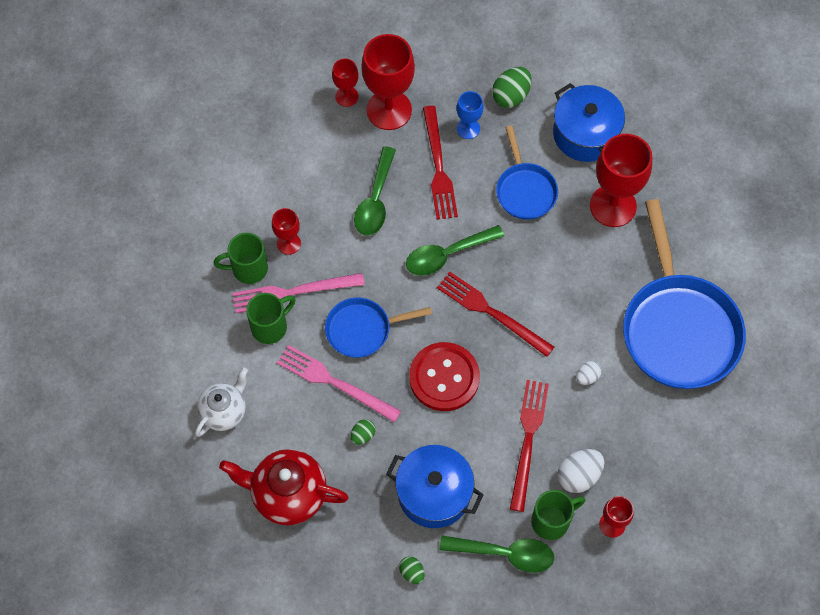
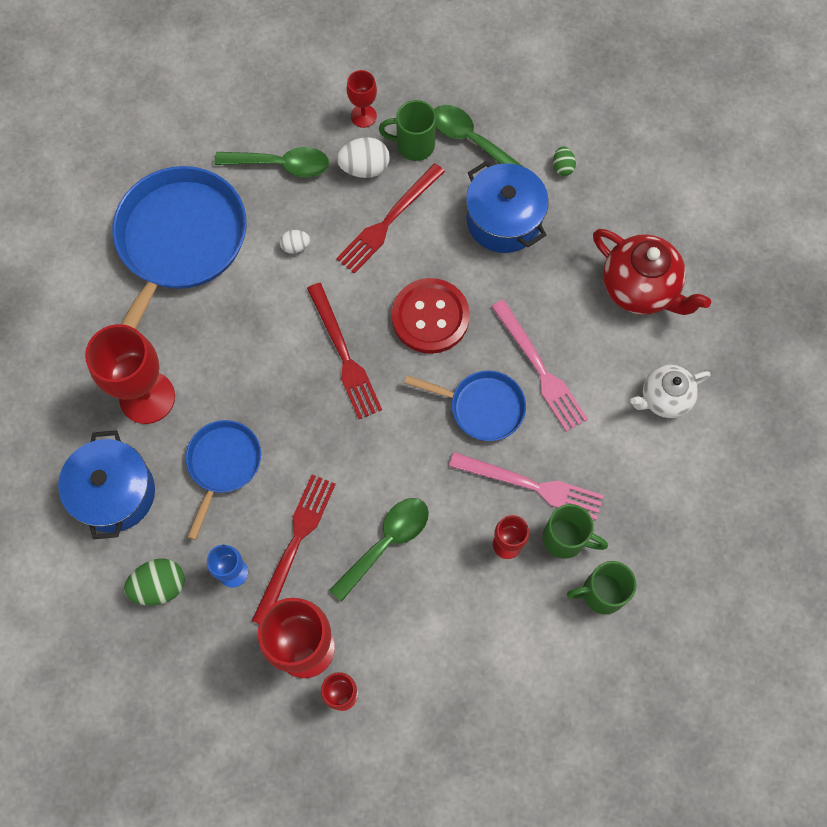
camera: 150 degrees left, 5 degrees up
green mug [246,293,295,344] -> green mug moved to [567,561,637,614]
green egg [350,419,376,445] -> none
green spoon [406,225,504,276] -> green spoon moved to [214,147,329,177]

